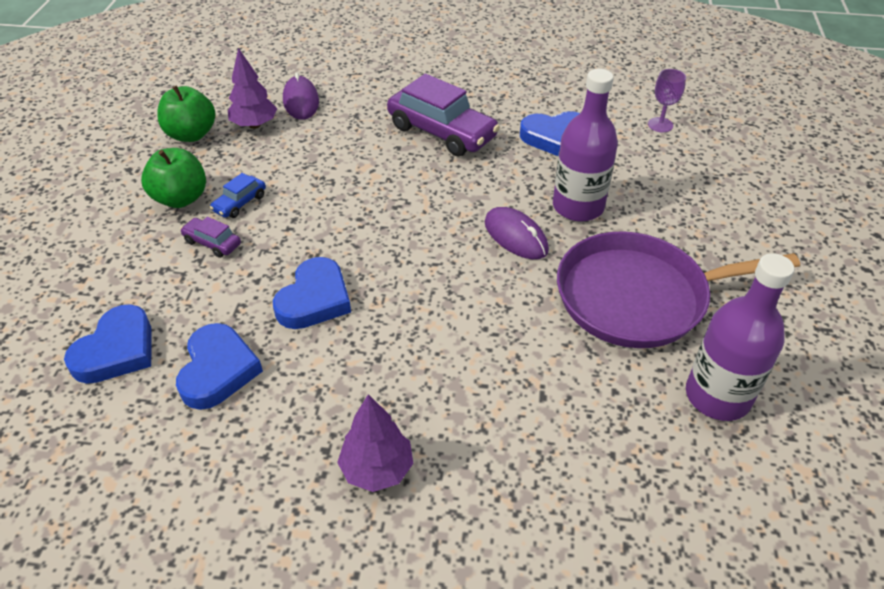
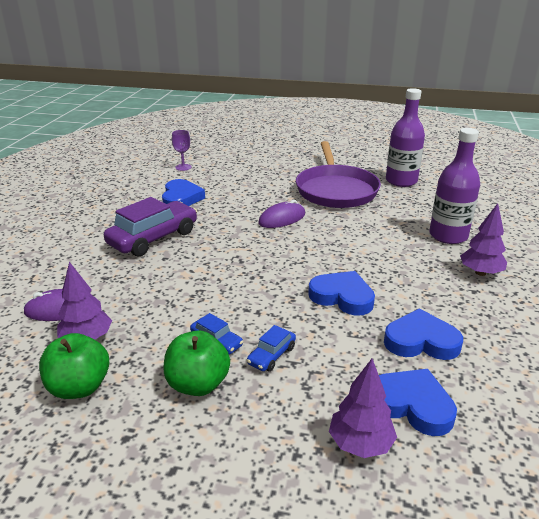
camera: 85 degrees left, 15 degrees down
purple car [180,217,241,258] -> blue car [247,325,296,372]
purple bottle [553,69,618,222] -> purple bottle moved to [429,128,480,244]
none -> purple tree [329,359,397,458]

